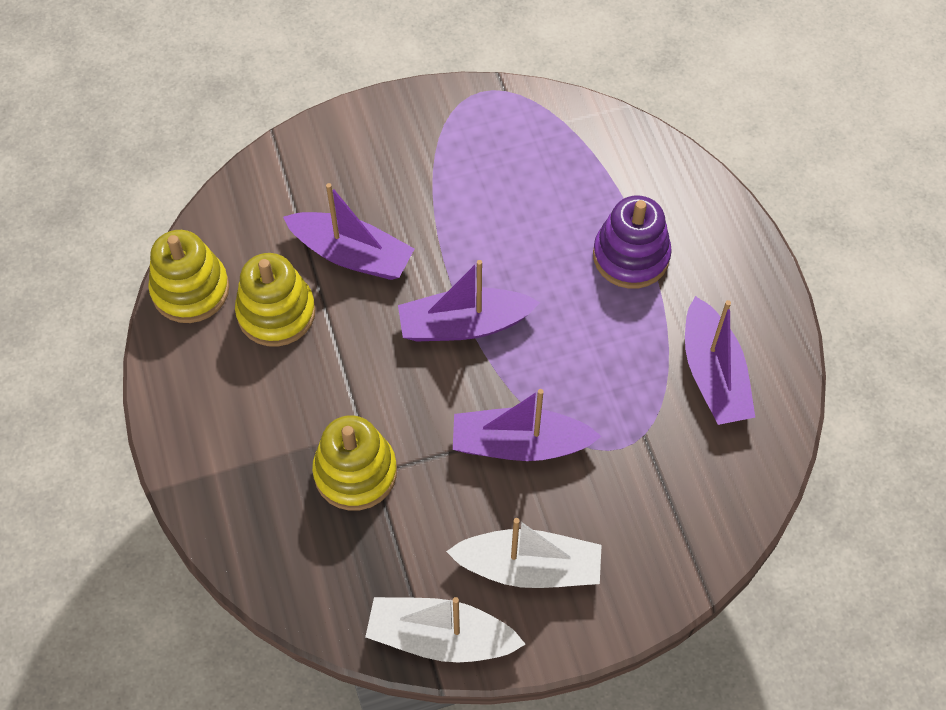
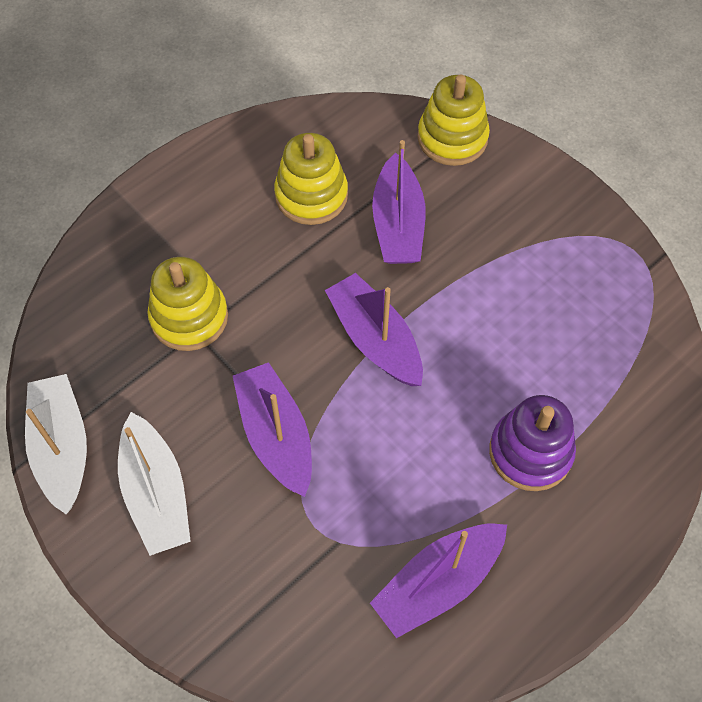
camera: 65 degrees right, 0 degrees up
yellow stacking toy [148,230,229,323] -> yellow stacking toy moved to [417,74,490,166]

